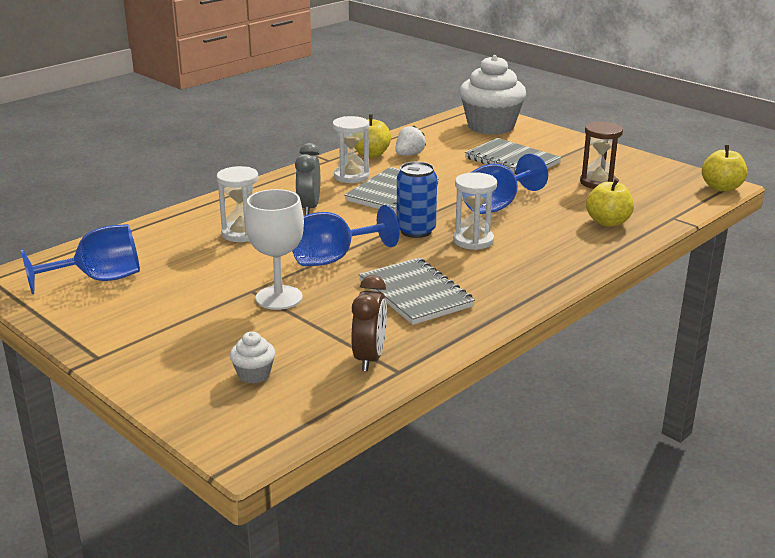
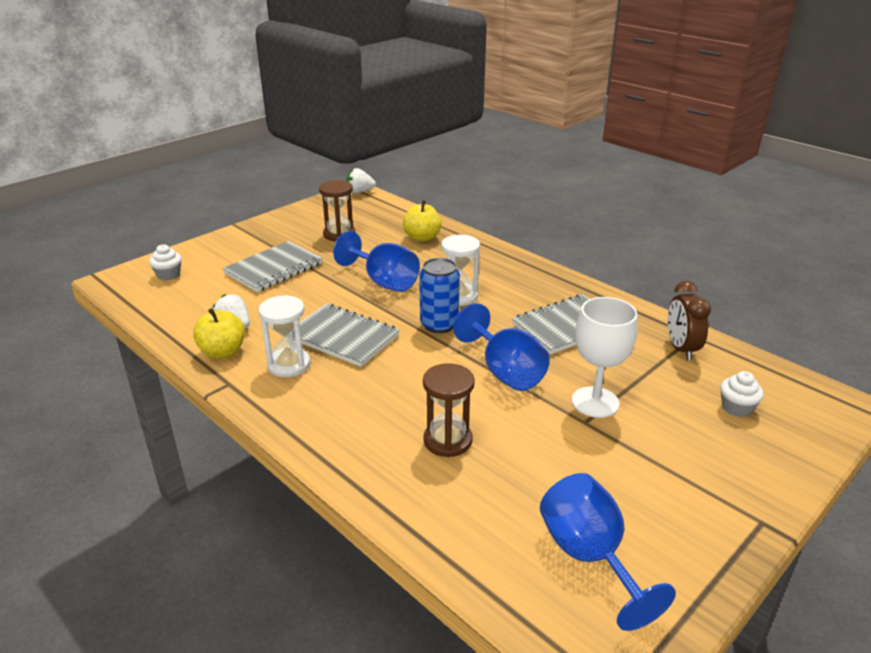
camera: 90 degrees left, 5 degrees up
white hourglass [217,166,258,242] -> brown hourglass [423,363,475,457]
grey clock [295,143,320,215] -> none
brown clock [351,275,387,371] -> brown clock turned 105 degrees counterclockwise [668,281,711,360]
white cupcake [460,55,526,135] -> white cupcake [149,244,182,280], size x0.42
yellow apple [702,145,747,192] -> white strawberry [346,168,376,194]

